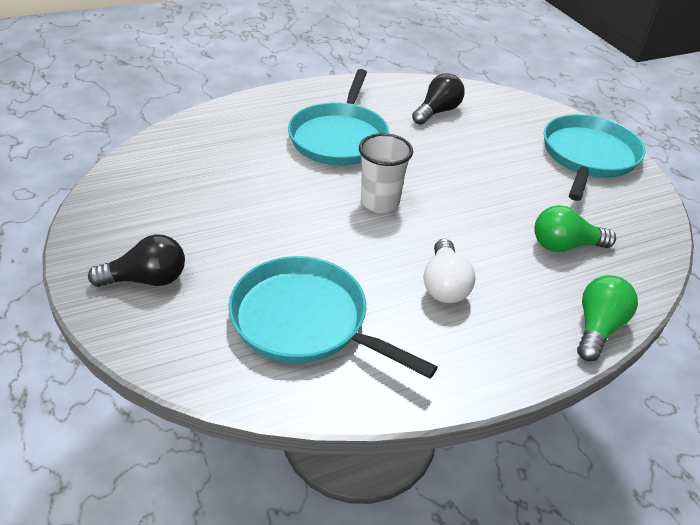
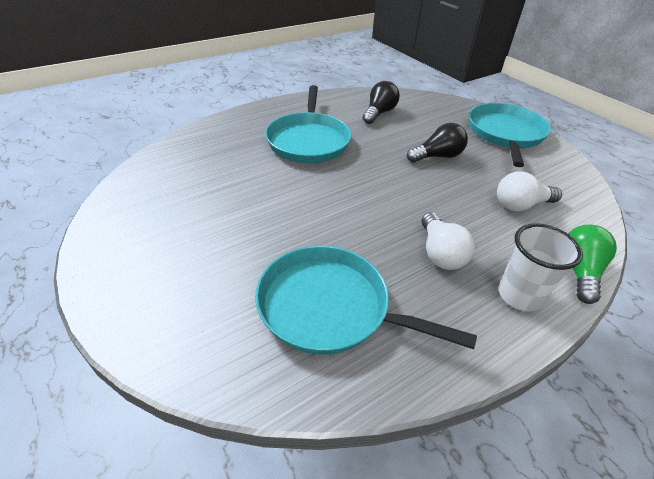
camera: 10 degrees left, 0 degrees up
black light bulb [88,234,185,287] -> black light bulb moved to [407,123,468,163]
white cup [359,133,413,213] -> white cup moved to [499,223,583,312]
green light bulb [534,205,616,252] -> white light bulb [497,171,562,211]

